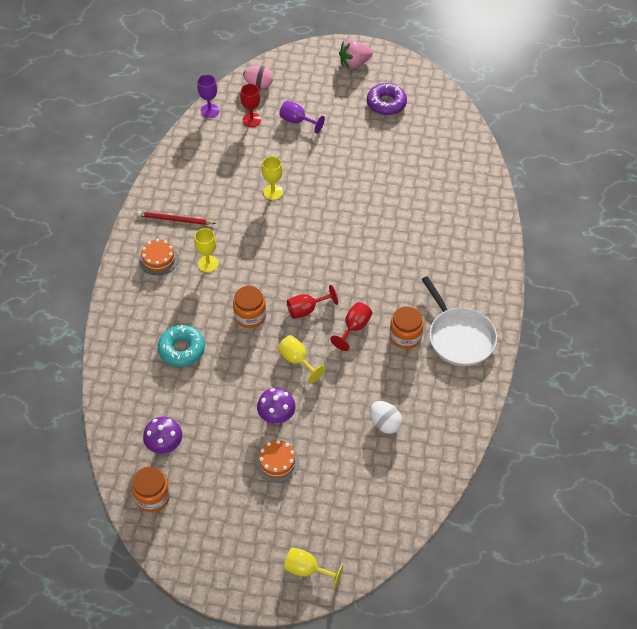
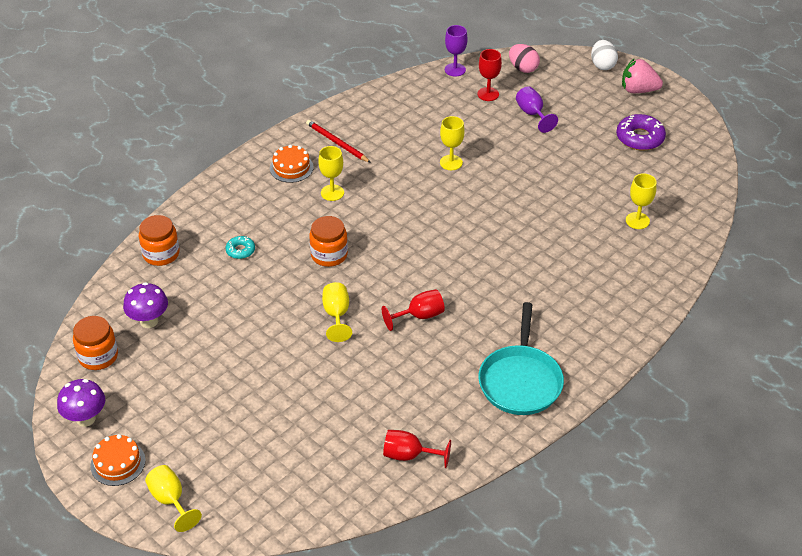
camera: 35 degrees right, 10 degrees down
turquoise donut [158,325,205,367] -> turquoise donut [225,236,255,259], size x0.55
orange cake [255,440,299,483] -> orange cake moved to [90,434,146,486]
purple mushroom [257,388,296,424] -> purple mushroom moved to [57,379,105,427]
red goblet [287,285,338,319] -> red goblet moved to [383,430,451,468]
white egg [370,401,402,434] -> white egg moved to [591,40,618,70]
orange jar [390,306,424,349] -> orange jar moved to [139,215,180,266]
white pan [421,276,497,366] -> turquoise pan [479,302,564,415]
none -> yellow goblet [626,173,657,229]

